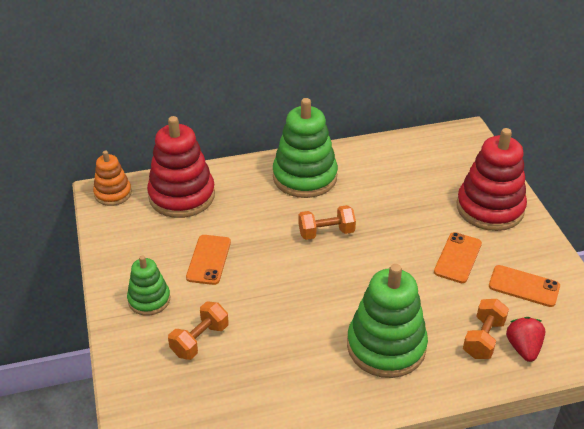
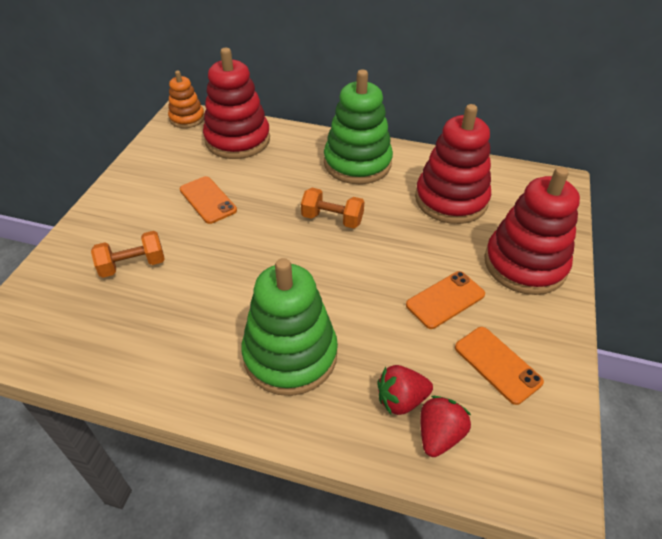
camera: 30 degrees right, 5 degrees up
green stacking toy [127,255,170,316] -> none
orange phone [186,235,231,285] -> orange phone turned 75 degrees counterclockwise [180,176,237,224]
orange dumbbell [463,299,509,359] -> red strawberry [377,365,433,415]
none -> red stacking toy [415,104,491,224]

